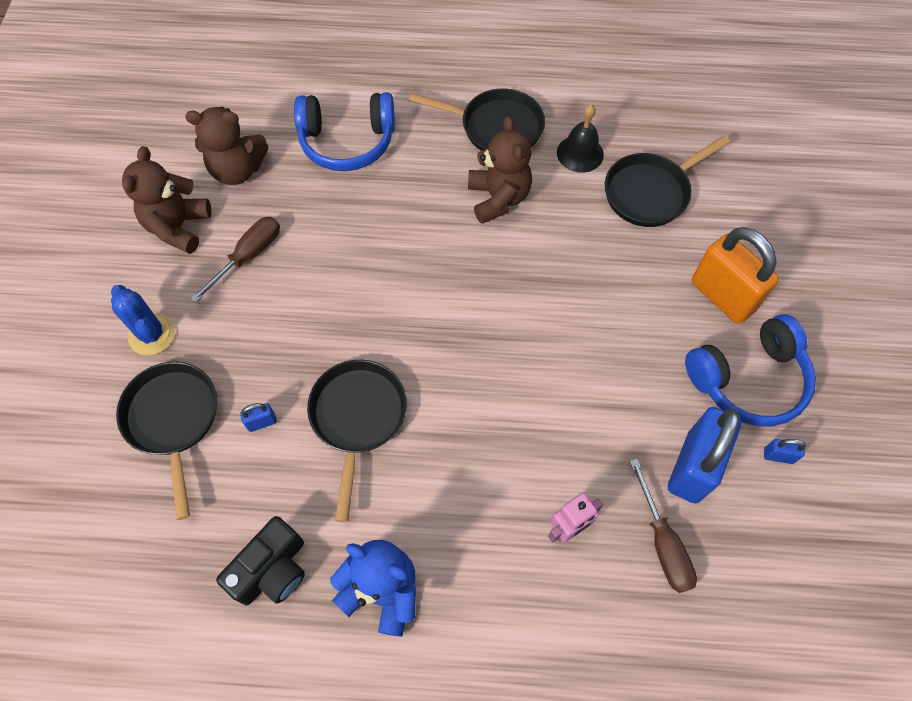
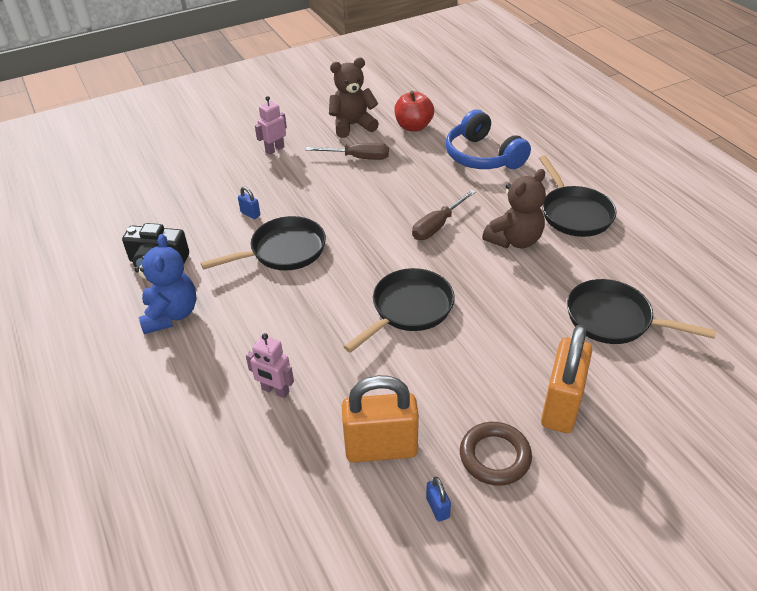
camera: 60 degrees right, 20 degrees down
blue cactus [111,285,175,355] -> pink robot [255,96,287,155]
black pan [116,362,217,520] -> black pan moved to [344,268,455,353]
brown teddy bear [185,107,268,185] -> red apple [394,91,434,132]
black bell [557,104,604,173] -> none
brown screwdriver [630,459,697,593] -> brown screwdriver moved to [412,189,476,240]
blue padlock [668,407,741,503] -> orange padlock [342,375,419,463]
blue headphones [685,314,816,426] -> brown ring [460,422,532,486]

